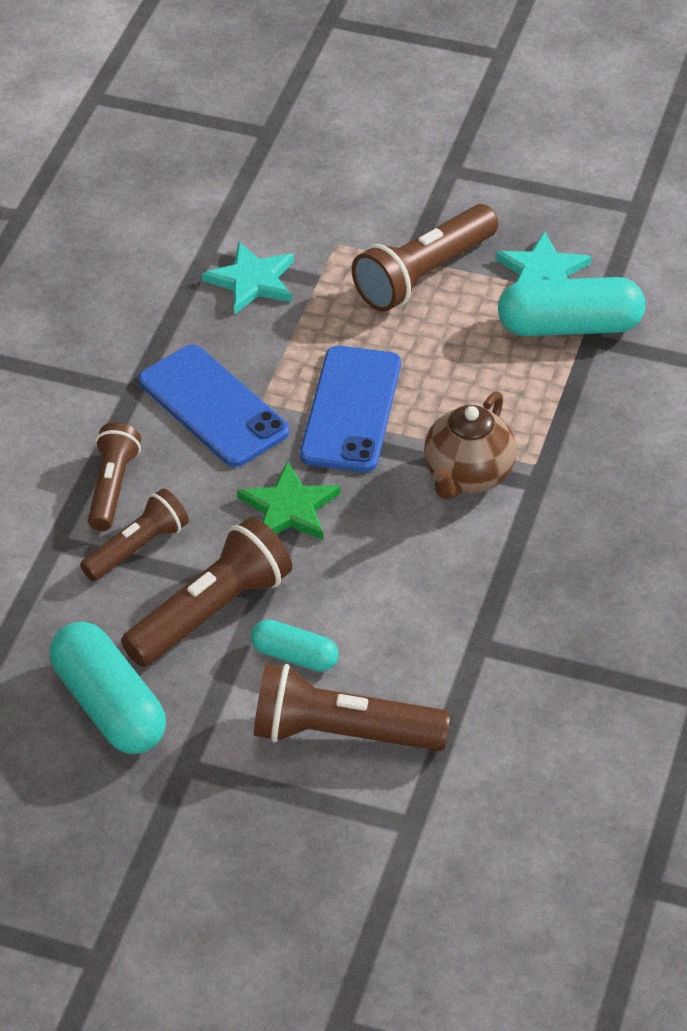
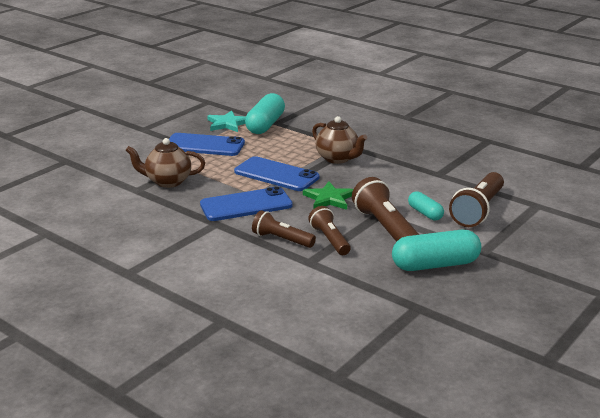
camera: 70 degrees left, 20 degrees down
turquoise star [202,242,294,314] -> brown teapot [125,138,205,188]
turquoise capsule [251,619,339,672] -> turquoise capsule turned 75 degrees counterclockwise [408,191,444,221]
brown flashlight [352,204,498,312] -> blue phone [169,133,245,156]

